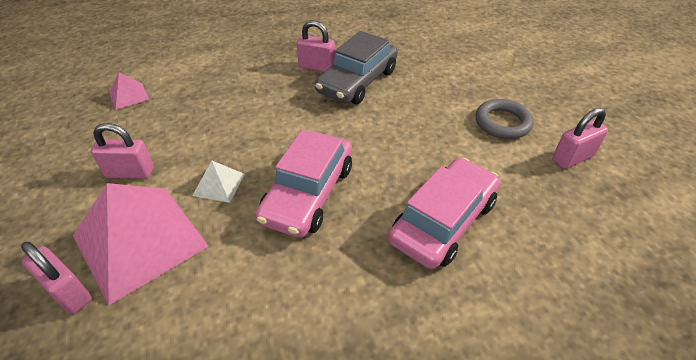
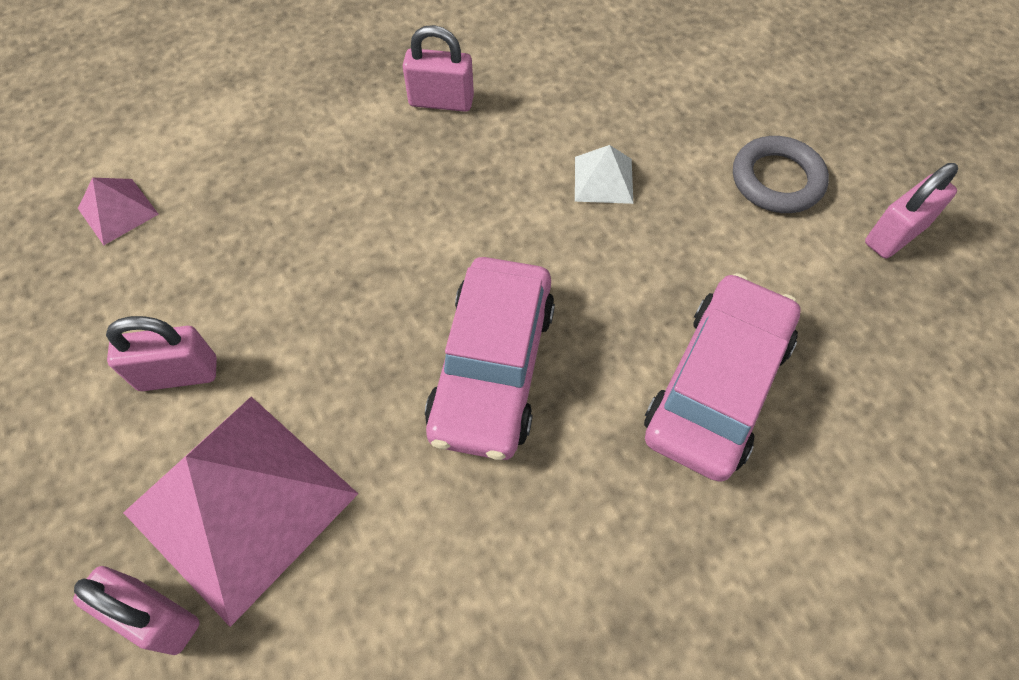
camera: 10 degrees left, 15 degrees up
white pyramid [192,161,245,203] -> white pyramid moved to [575,145,633,204]
grey car [315,31,398,104] -> none

